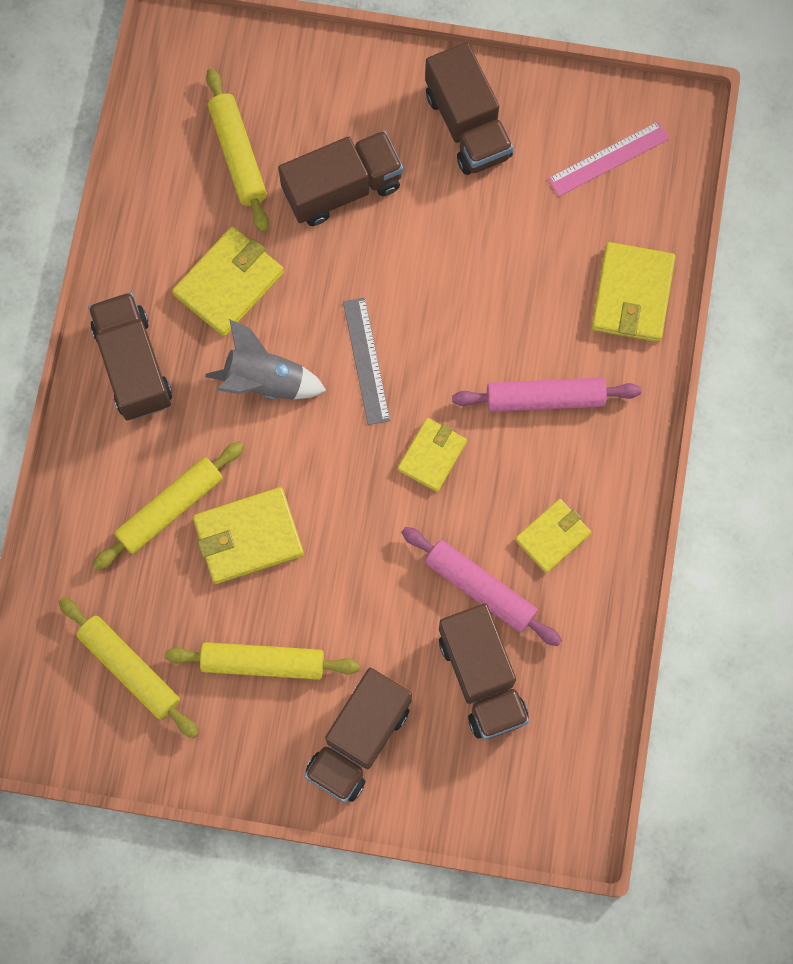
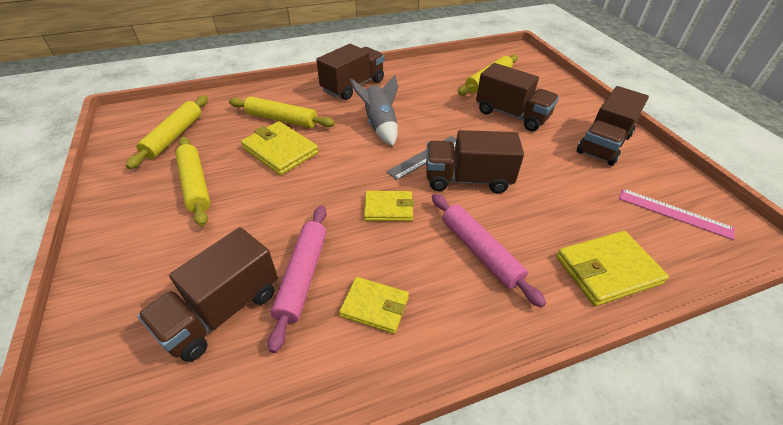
camera: 60 degrees right, 30 degrees down
yellow wallet [172,226,284,336] -> none
brown truck [304,668,412,803] -> brown truck moved to [426,130,524,193]

